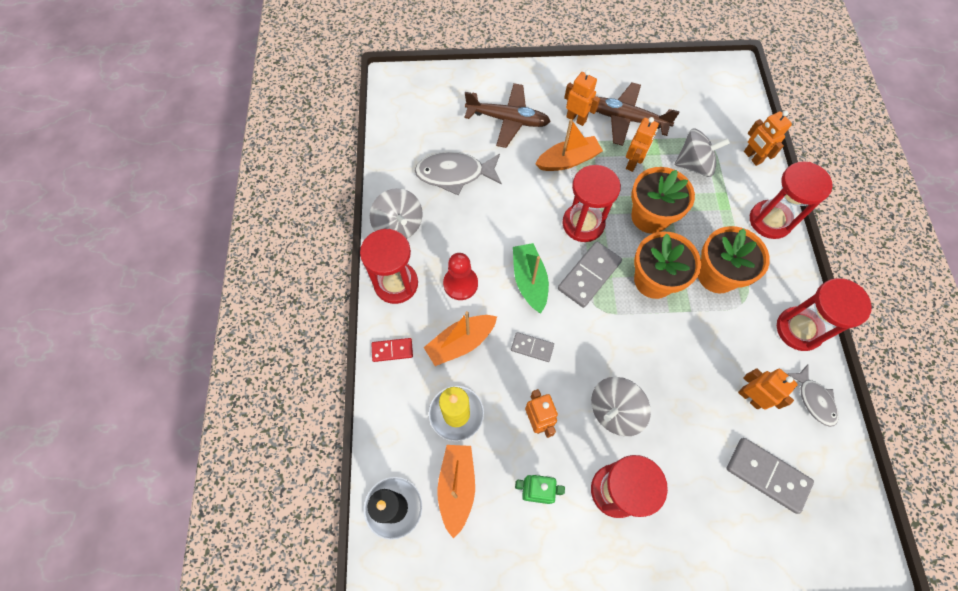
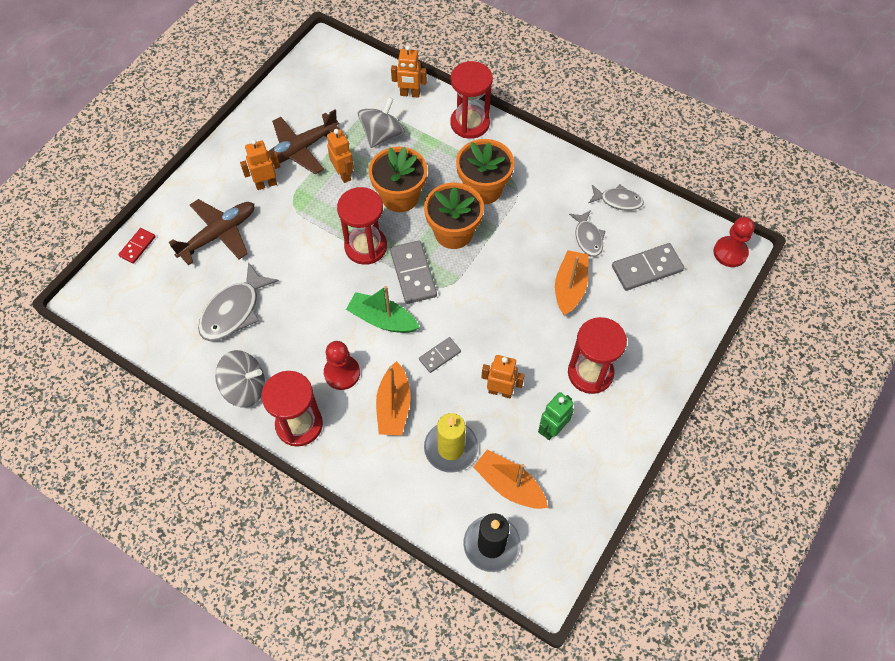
camera: 55 degrees left, 5 degrees down
red domino [371,338,413,362] -> red domino moved to [118,228,156,264]
orange boat [536,119,603,171] -> orange boat moved to [555,250,588,315]
grey spinning top [591,377,651,436] -> none
orange robot [738,368,798,409] -> grey fish [569,210,605,257]
red hourglass [777,278,872,351] -> none
none -> red pawn [713,217,755,267]

